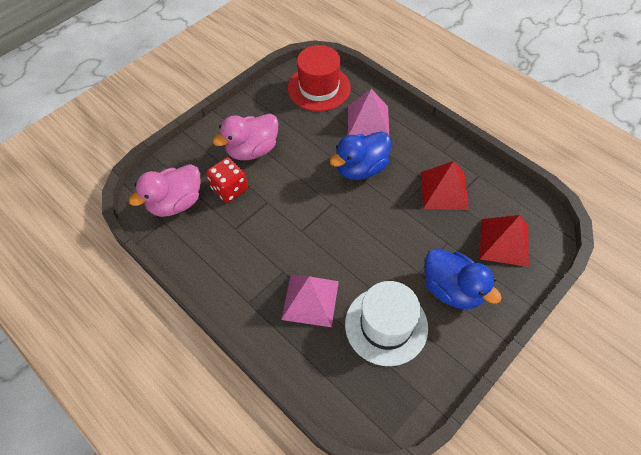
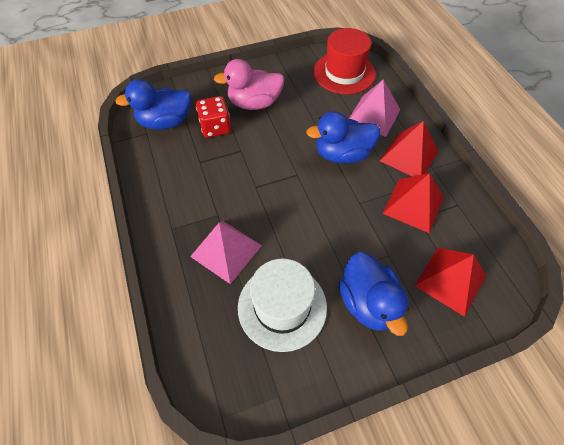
camera: 25 degrees right, 0 degrees up
pink duck [129,164,200,217] -> blue duck [115,79,191,130]
none -> red pyramid [380,121,438,177]

